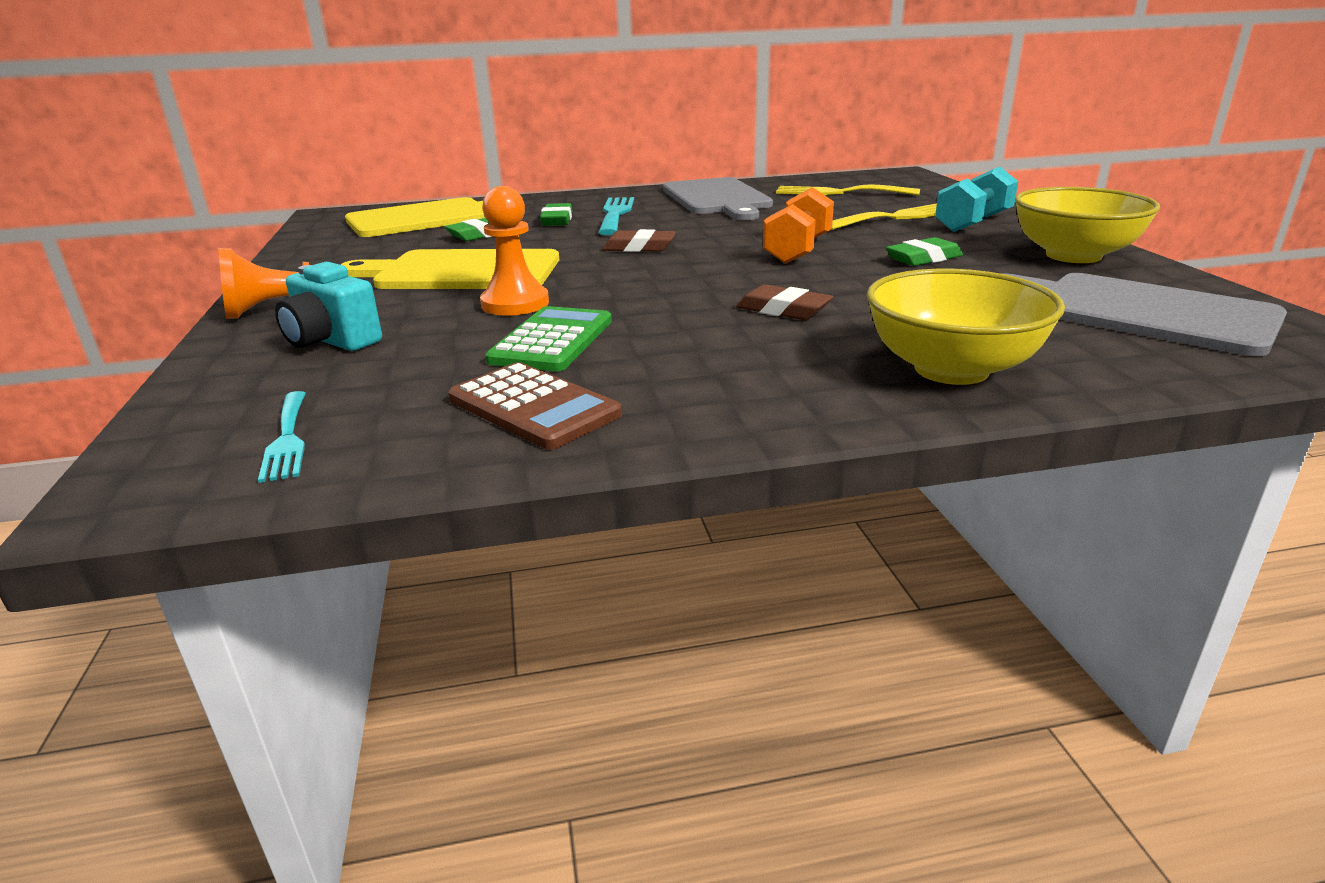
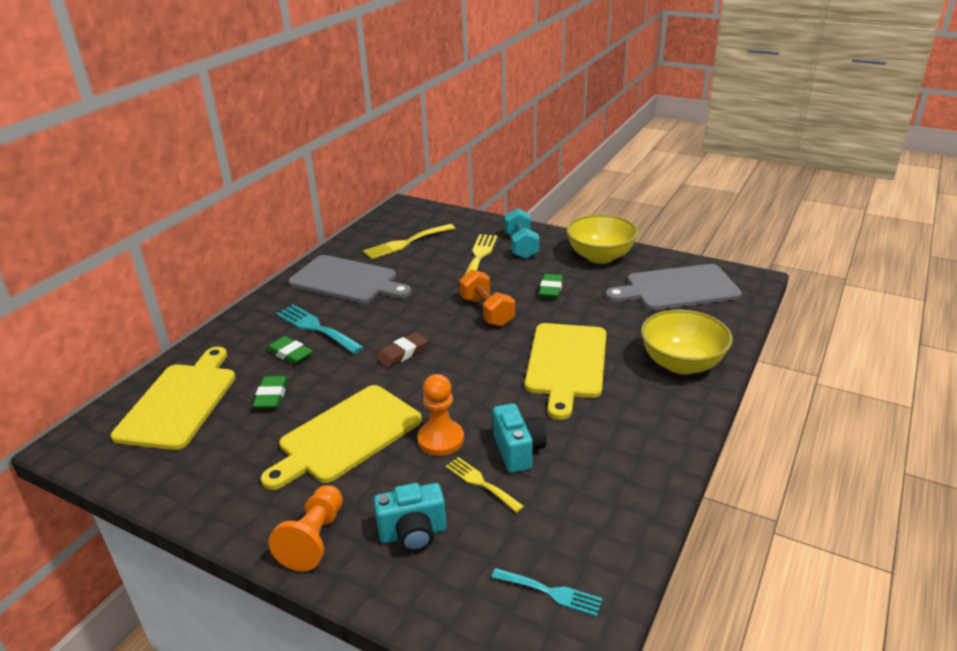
camera: 50 degrees left, 5 degrees up
brown calculator [448,362,622,450] -> none
green calculator [485,306,612,371] -> turquoise camera [493,403,547,473]
brown eraser [736,284,833,320] -> yellow cutting board [525,323,606,420]
none -> yellow fork [446,457,524,513]

